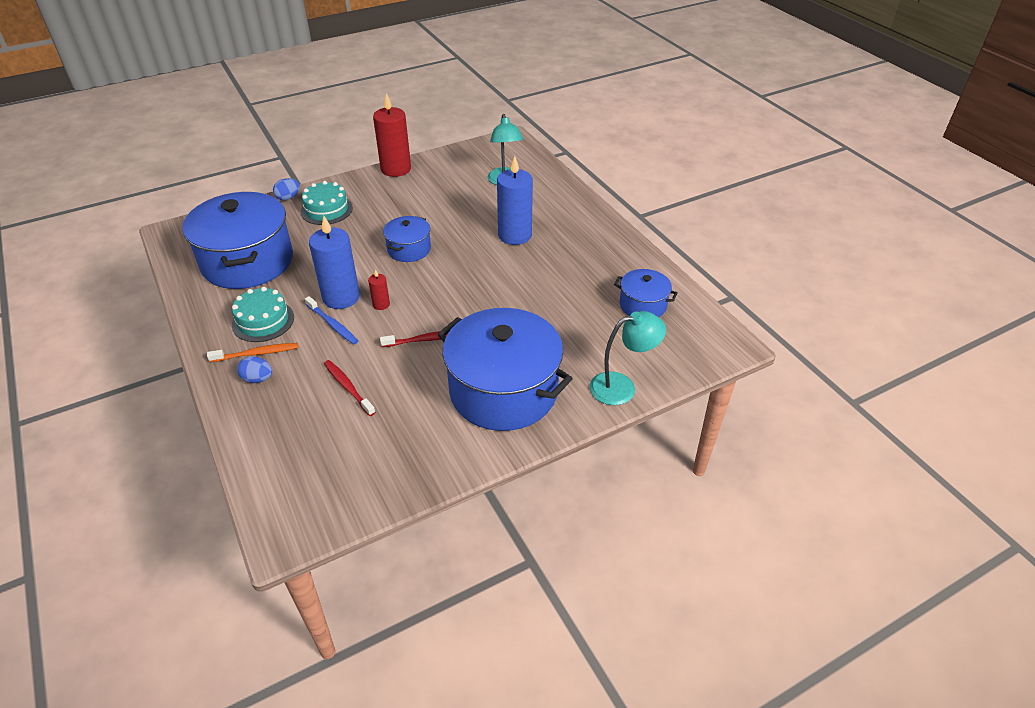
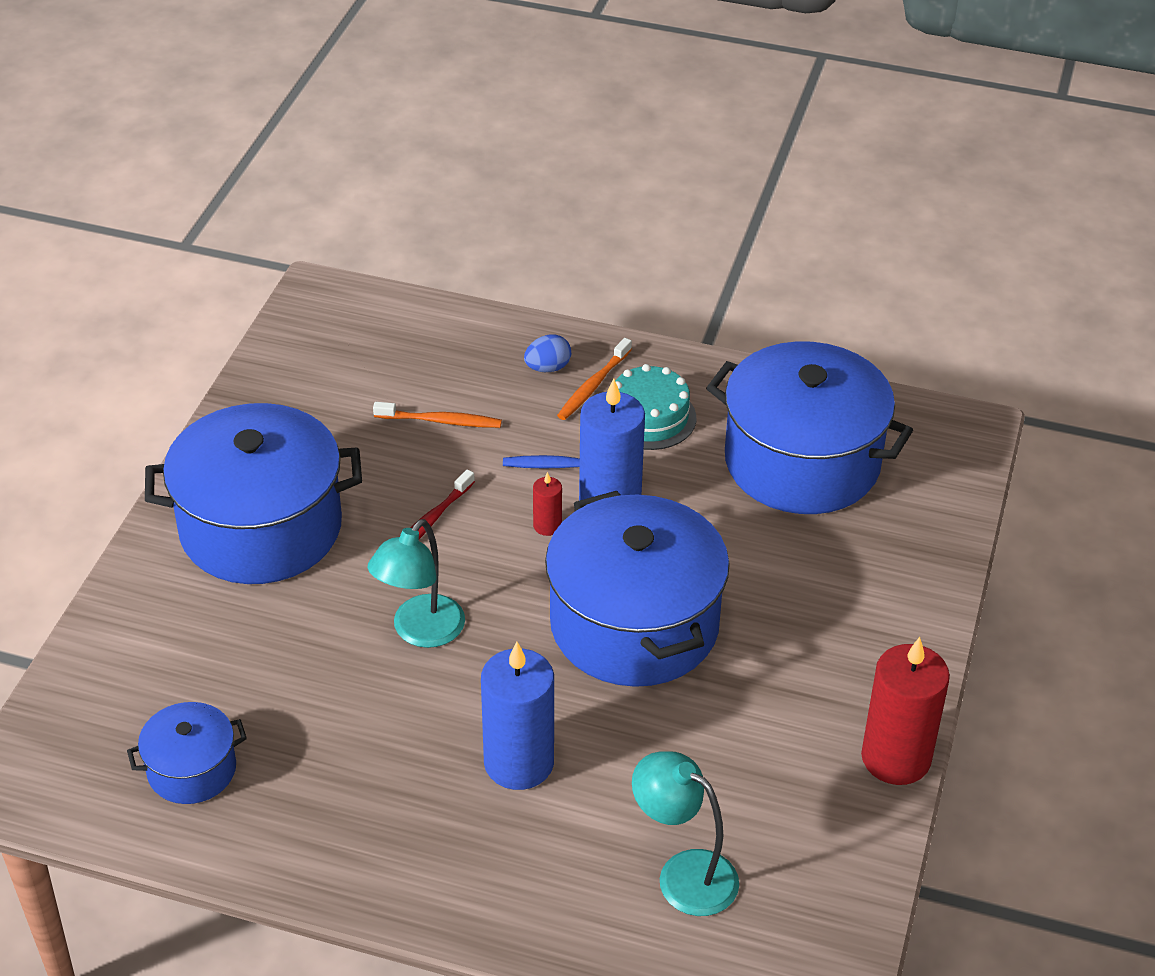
camera: 135 degrees right, 0 degrees up
blue egg [273,178,300,201] -> none
turquoise cake [301,181,353,225] -> none
red toothbrush [324,360,375,416] -> orange toothbrush [373,402,502,428]
blue pot [383,216,431,262] -> blue pot [545,491,730,687], size x2.04
turquoise lamp [590,311,666,405] -> turquoise lamp moved to [368,519,465,648]

